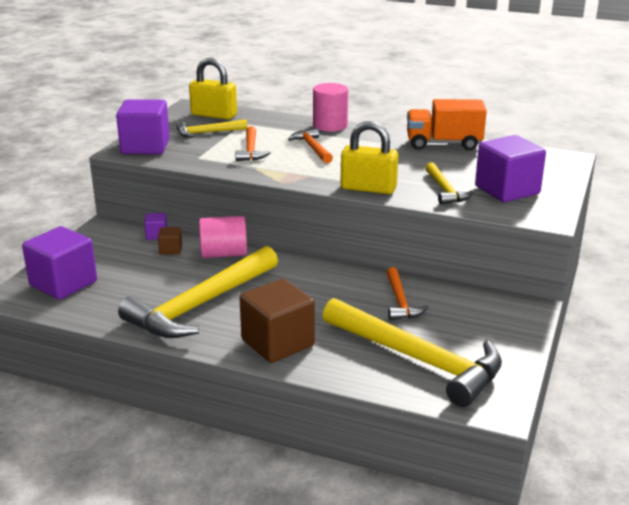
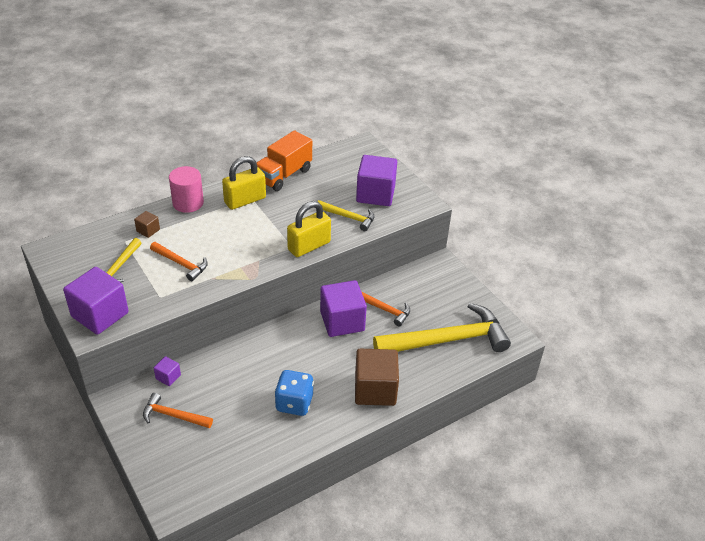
camera: 55 degrees left, 15 degrees up
purple cube [22,226,97,300] -> purple cube moved to [320,280,367,337]
yellow hammer [118,246,278,338] -> blue dice [274,370,314,416]
brown cube [158,227,182,255] -> brown cube moved to [134,211,160,238]
yellow padlock [189,58,237,120] -> yellow padlock moved to [222,156,266,210]
pink cylinder [199,216,247,258] -> none
orange hammer [288,128,333,163] -> orange hammer moved to [143,393,213,428]

